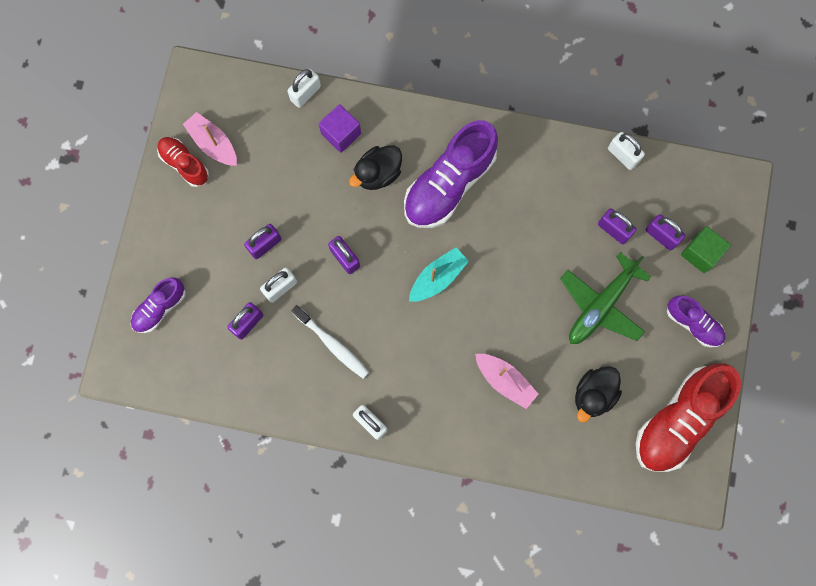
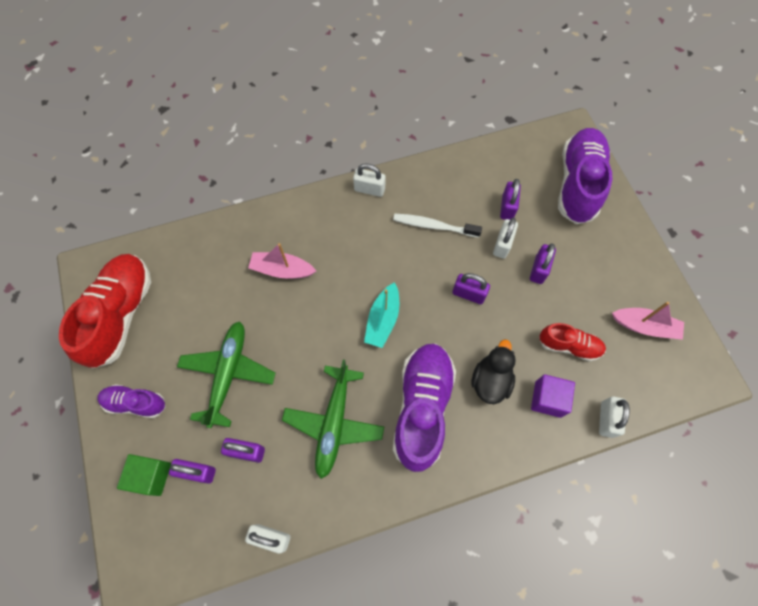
camera: 150 degrees right, 10 degrees down
purple shoe [131,277,186,333] -> purple shoe [558,128,612,224], size x1.86
red shoe [157,137,209,187] -> red shoe moved to [539,323,606,361]
black duck [575,366,622,422] -> none
none -> green plane [282,360,384,479]

